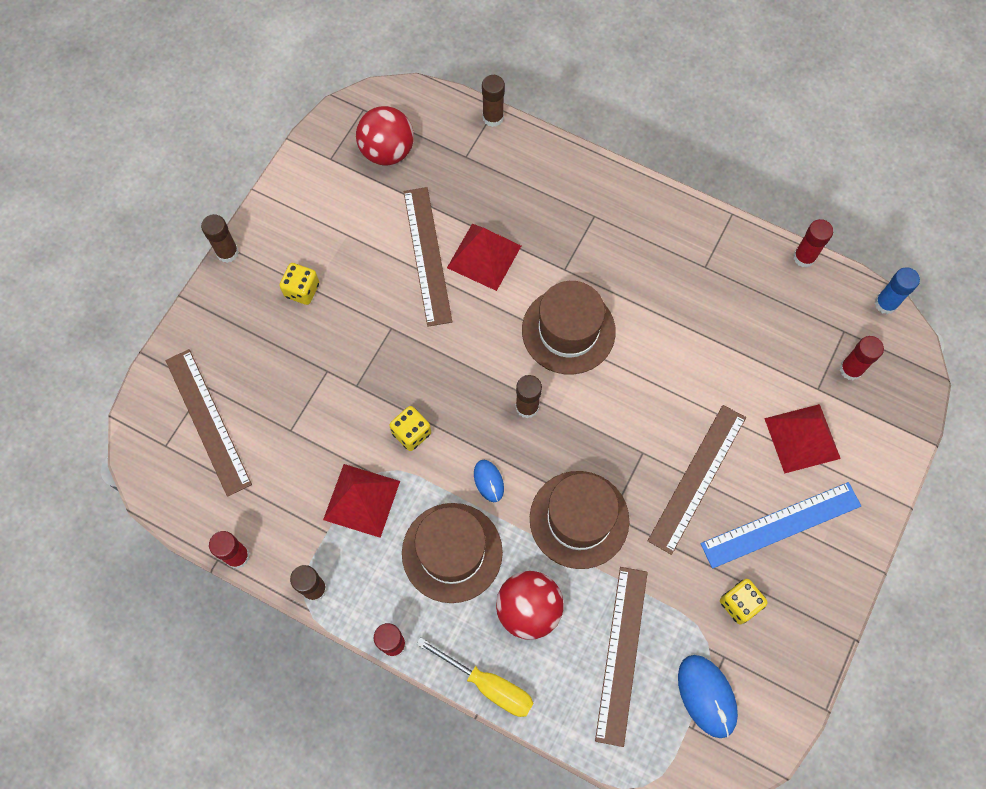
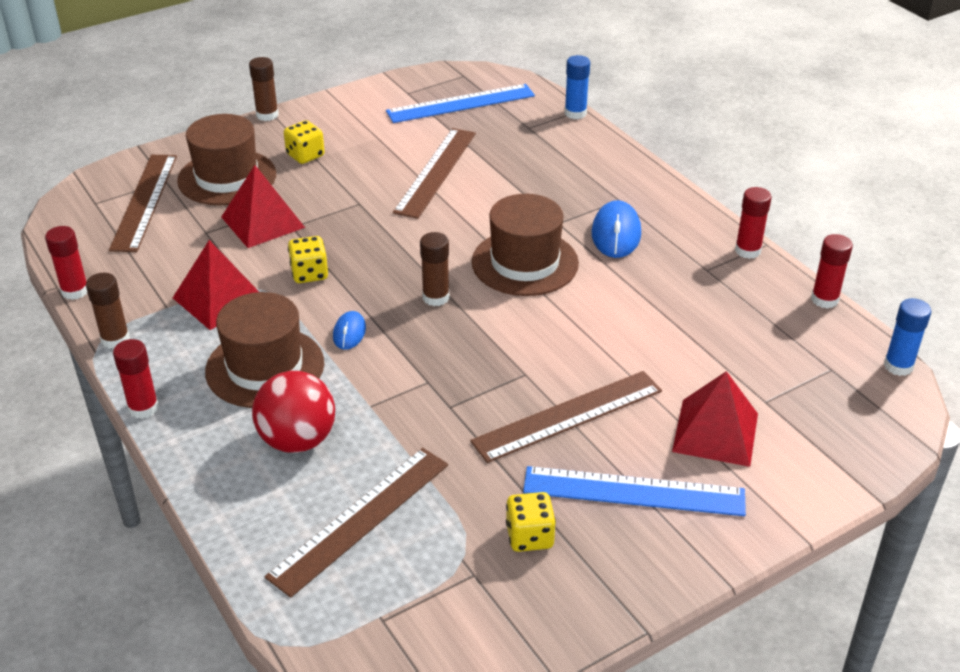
camera: 30 degrees right, 30 degrees down
red ball [356,106,414,165] -> blue ruler [386,84,535,123]
yellow screwdriver [416,637,534,717] -> none
red pyramid [447,224,521,291] -> red pyramid moved to [221,165,305,248]
brown glue stick [482,75,505,127] -> blue glue stick [565,55,590,119]
brown hat [530,471,629,569] -> brown hat moved to [177,114,276,205]
blue mouse [678,655,738,738] -> blue mouse moved to [592,200,641,258]
red glue stick [840,336,884,380] -> red glue stick moved to [735,187,772,259]

